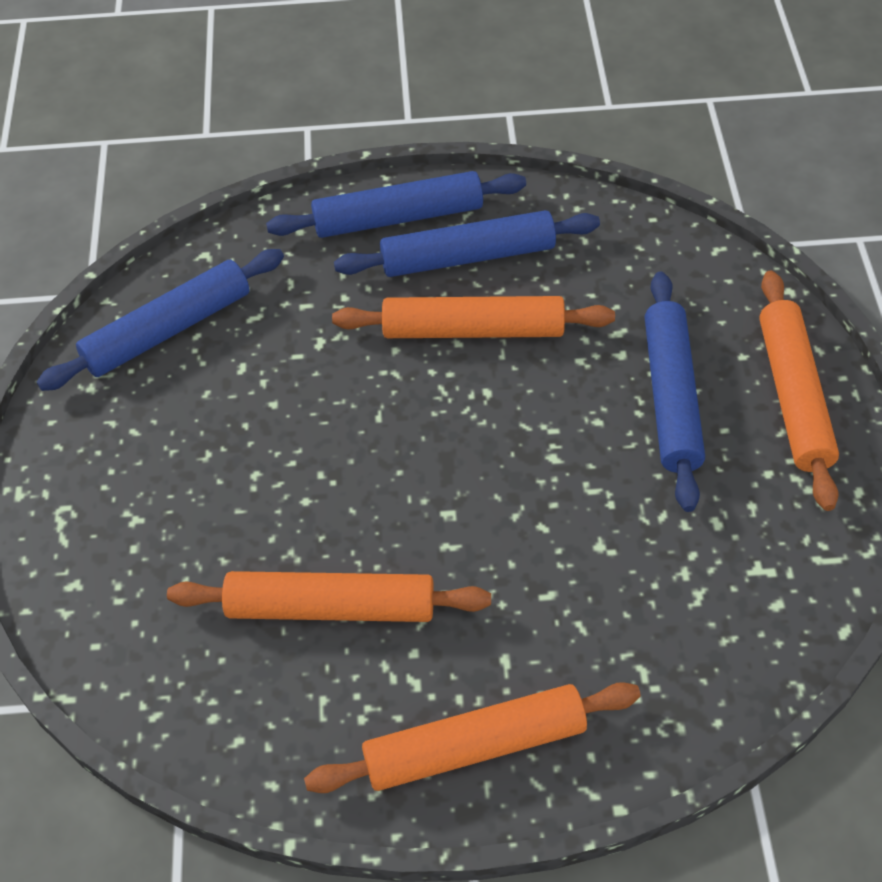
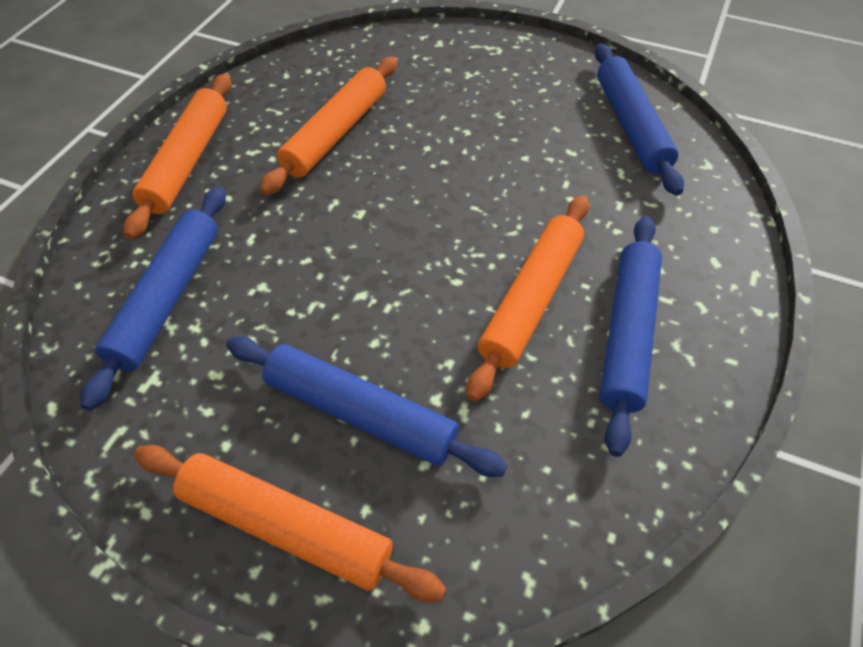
camera: 115 degrees right, 0 degrees up
blue rolling pin [266,171,526,238] -> blue rolling pin moved to [80,186,226,411]

